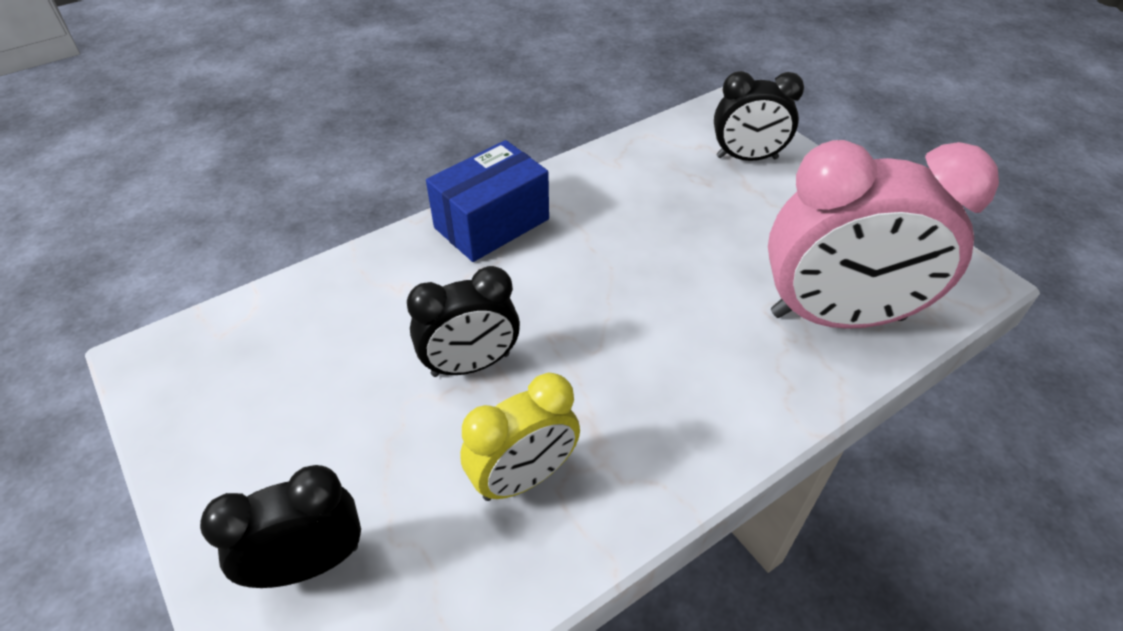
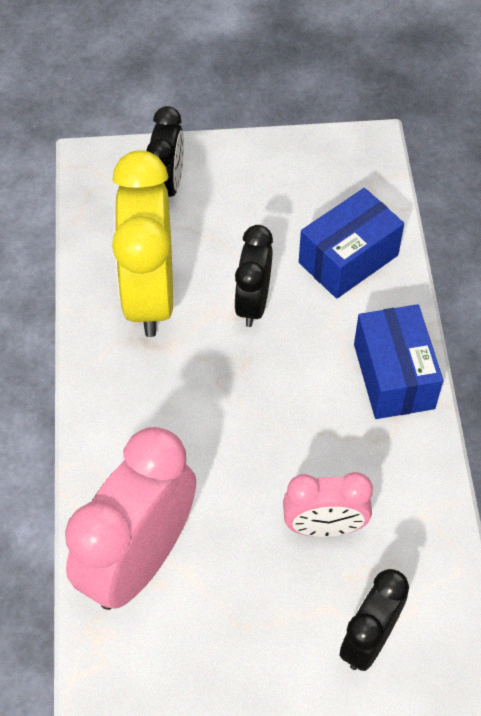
camera: 120 degrees right, 10 degrees up
yellow clock [460,373,580,501] -> yellow clock [112,150,173,337], size x1.76
none -> pink clock [283,472,373,537]
none -> blue box [299,188,404,299]

